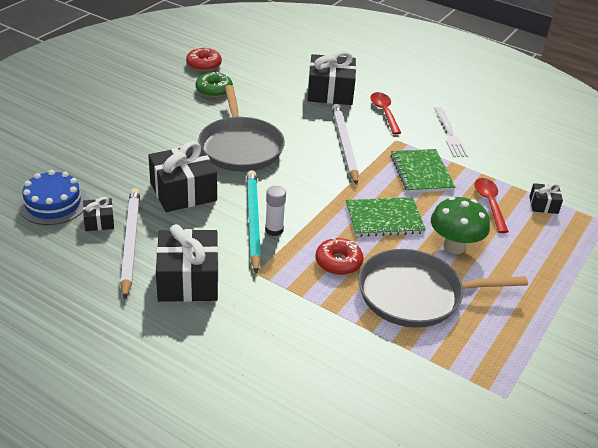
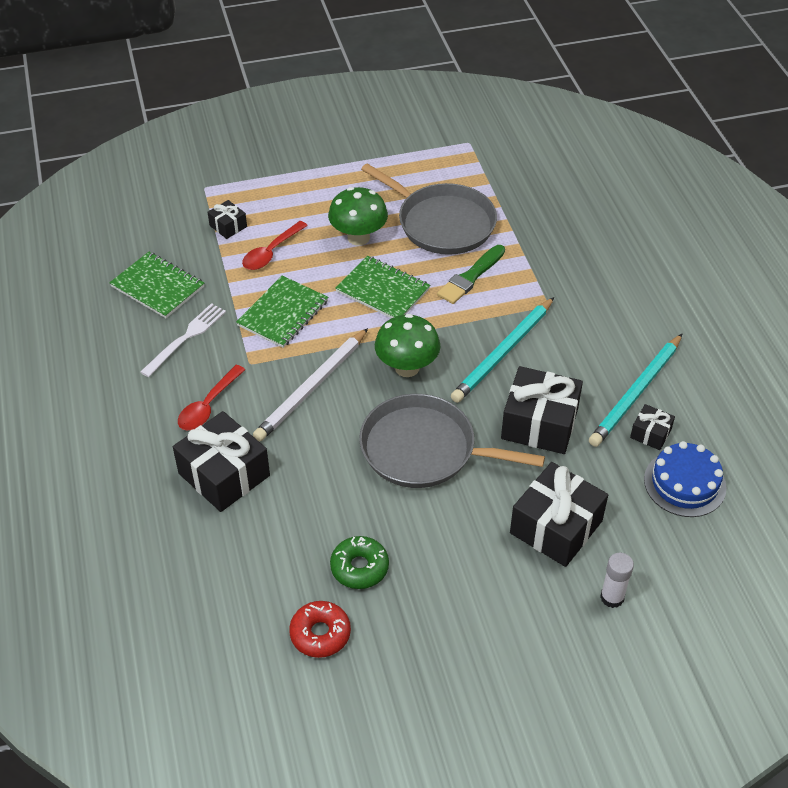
camera: 135 degrees left, 10 degrees up
white pencil [120,188,140,300] -> turquoise pencil [589,334,682,447]
black gift [156,224,218,302] -> black gift moved to [510,462,608,567]
grey pan [198,85,285,172] -> grey pan turned 105 degrees counterclockwise [359,394,545,488]
white glue stick [265,186,286,236] -> white glue stick moved to [600,553,634,608]
red donut [316,238,363,275] -> green brush [437,245,505,304]
none -> green notebook [109,252,204,318]
none -> green mushroom [375,314,440,377]

